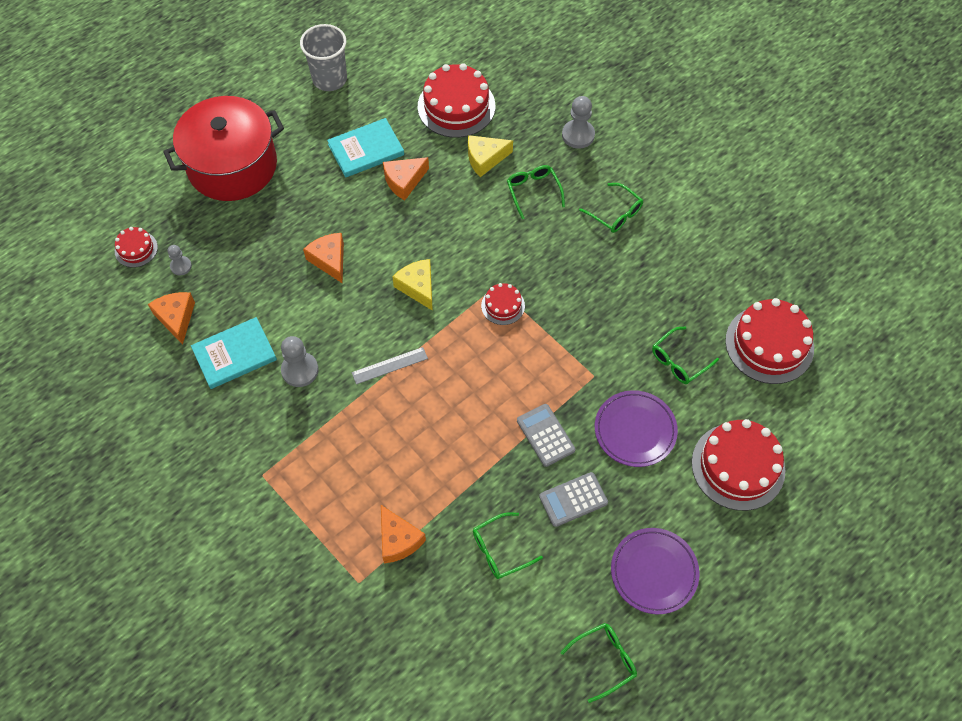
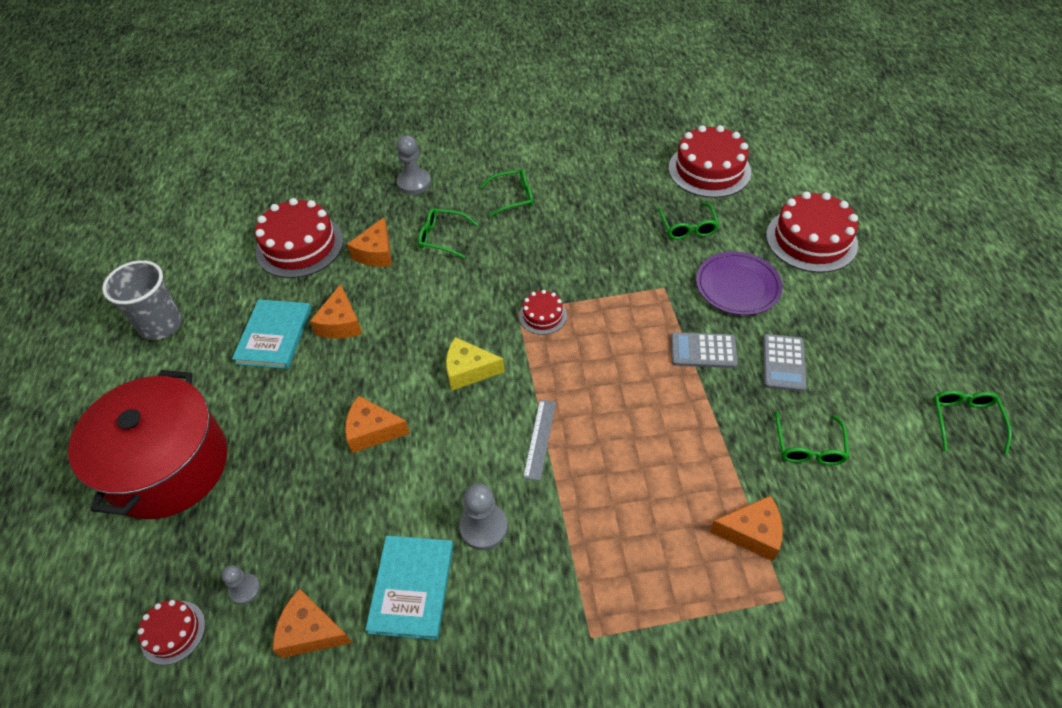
camera: 55 degrees left, 10 degrees down
yellow cheese [468,135,513,177] -> orange cheese [347,217,392,267]
purple plate [611,528,700,614] -> none

